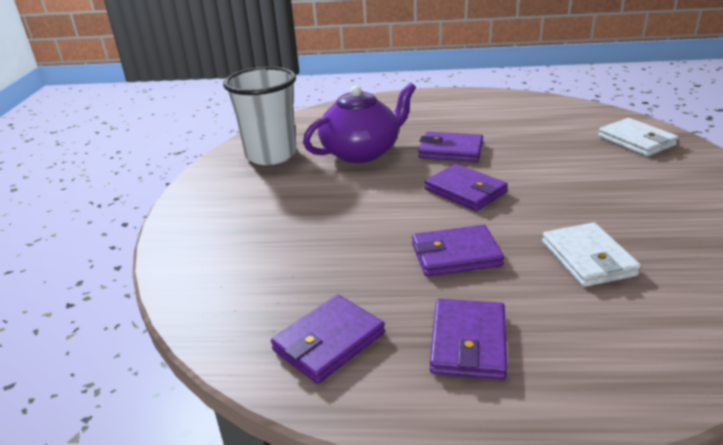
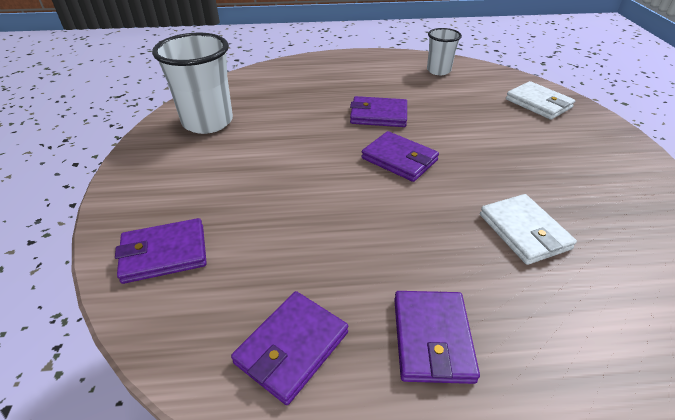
camera: 10 degrees left, 10 degrees up
purple teapot [303,82,416,163] -> none
purple wallet [412,225,504,277] -> purple wallet moved to [115,218,207,284]
none -> white cup [427,28,462,75]

